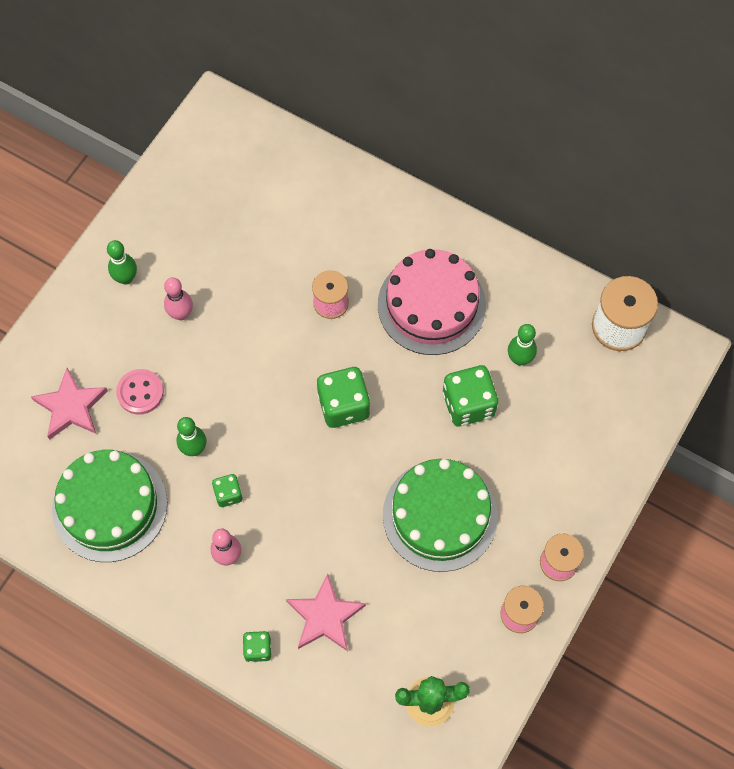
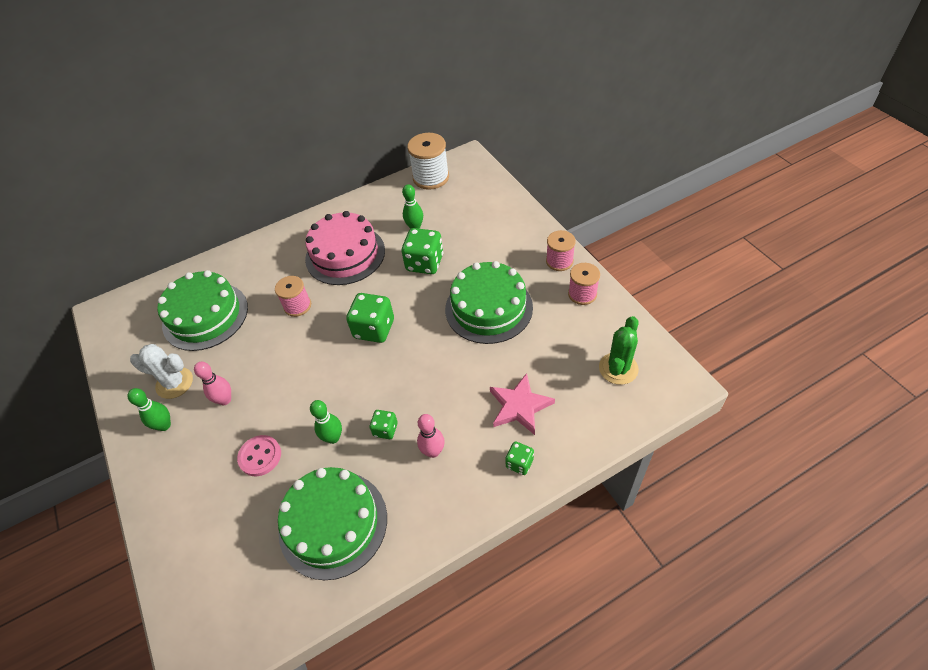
camera: 55 degrees left, 15 degrees down
pink star [31,368,108,440] -> none
none -> white cactus [130,344,193,399]
none -> green cake [157,270,248,351]

